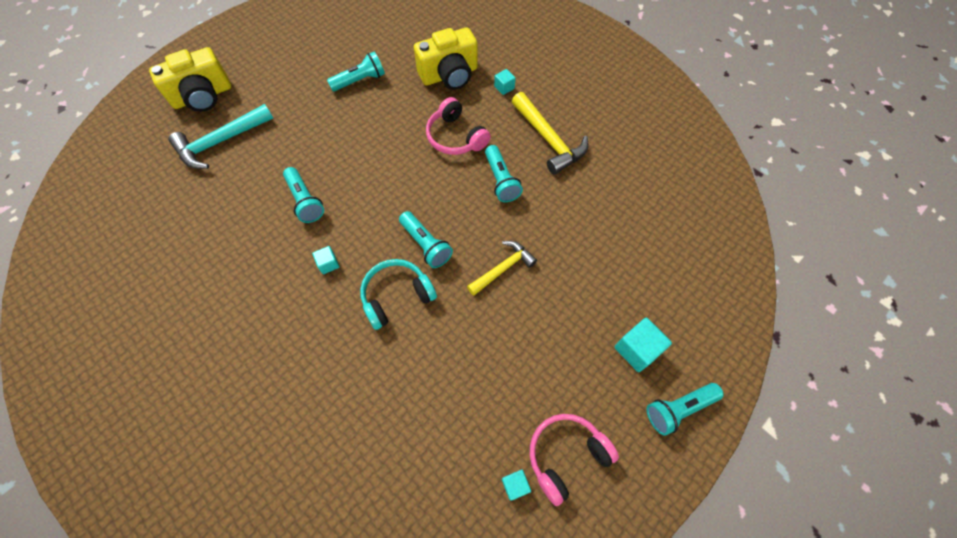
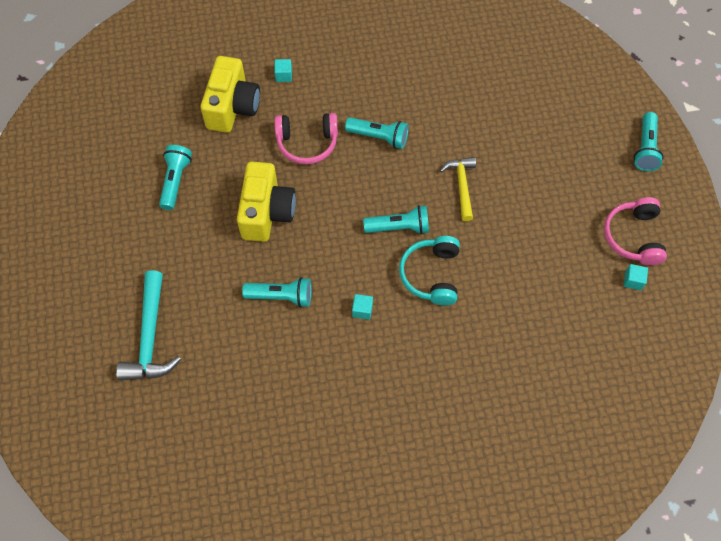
camera: 55 degrees left, 0 degrees up
yellow camera [149,47,231,112] -> yellow camera moved to [237,161,296,242]
yellow hammer [512,92,588,175] -> none
turquoise cube [615,318,672,372] -> none

